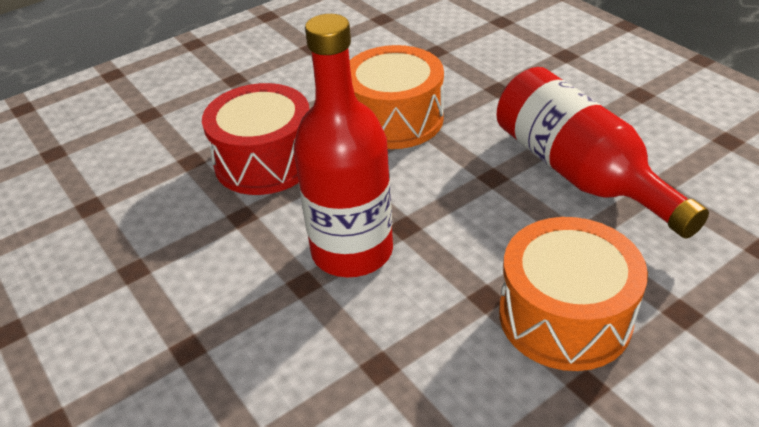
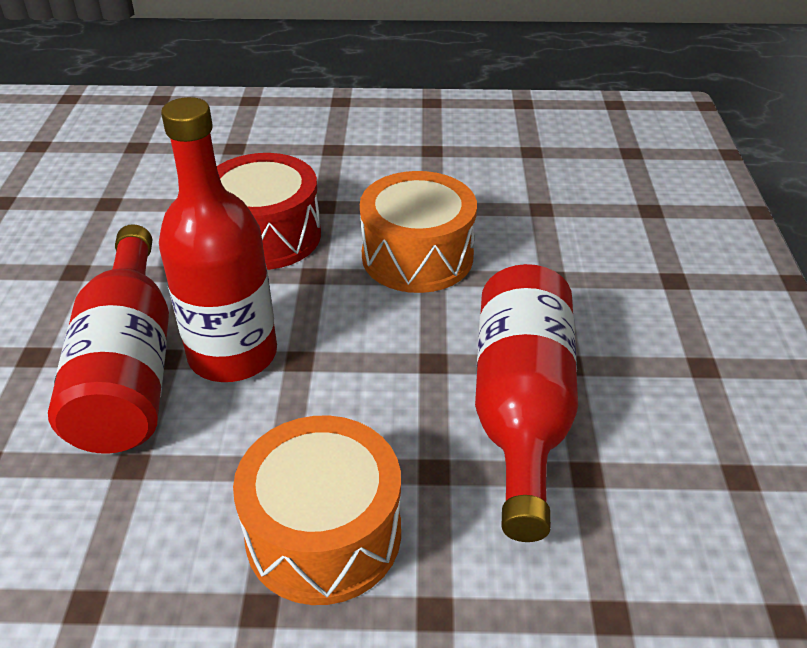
camera: 35 degrees right, 0 degrees up
none -> red bottle [48,224,169,454]

